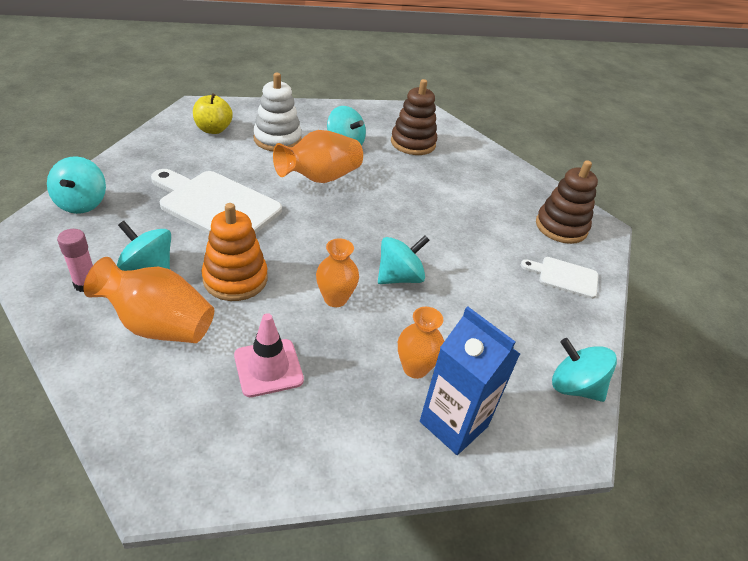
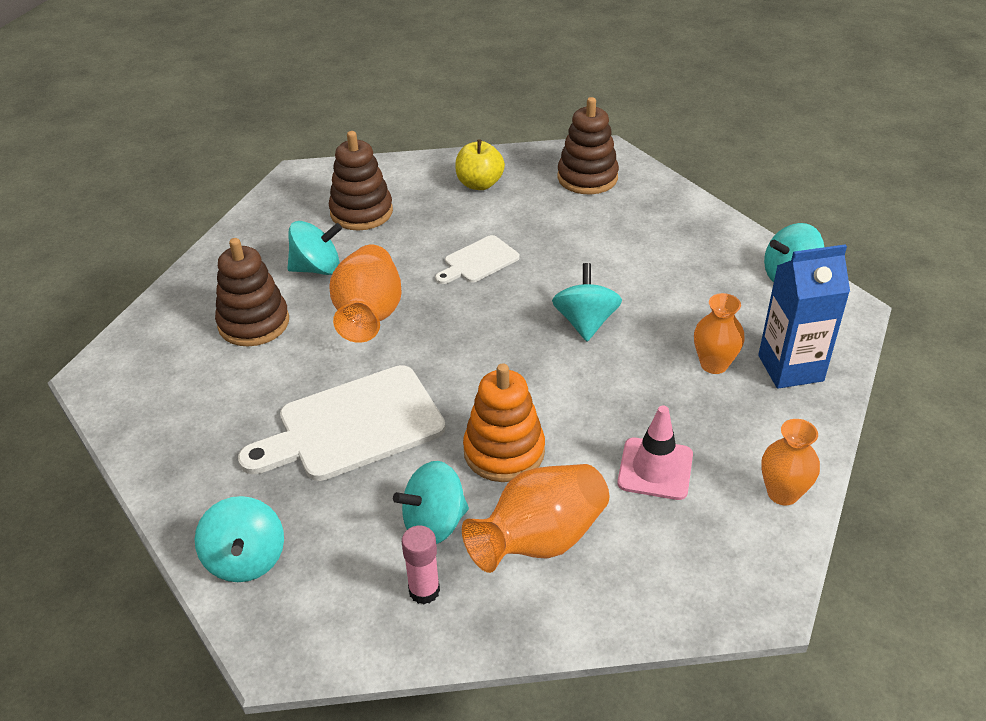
camera: 50 degrees left, 0 degrees up
turquoise spinning top [47,156,106,214] -> turquoise spinning top turned 45 degrees clockwise [195,496,284,582]
yellow apple [193,93,233,134] -> yellow apple moved to [455,140,505,190]
white stacking toy [253,73,302,151] -> brown stacking toy [215,238,289,346]
orange vase [316,238,359,307] -> orange vase moved to [761,419,820,505]
white cutting board [521,257,598,299] -> white cutting board moved to [435,235,520,284]

